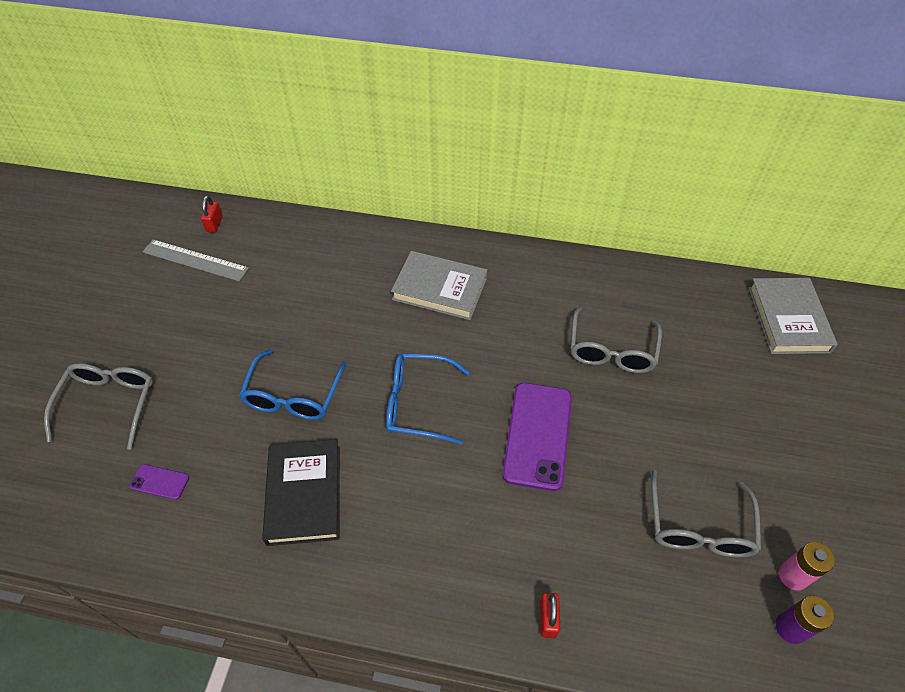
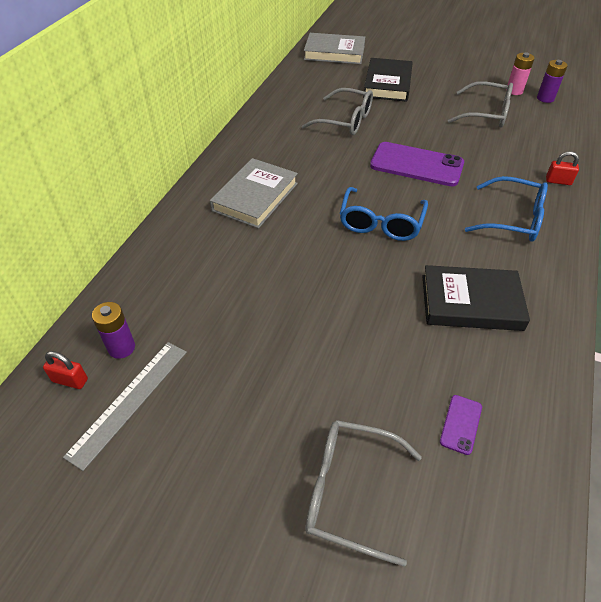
camera: 80 degrees left, 5 degrees down
blue glasses [239,349,347,420] -> blue glasses moved to [465,176,548,242]
none -> purple battery [92,302,135,359]
none -> black book [363,58,413,102]

